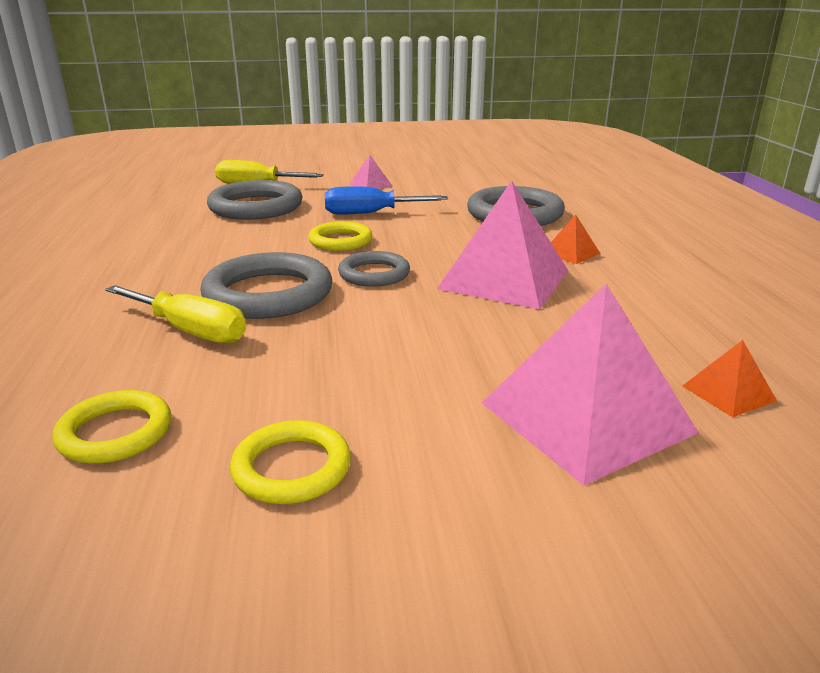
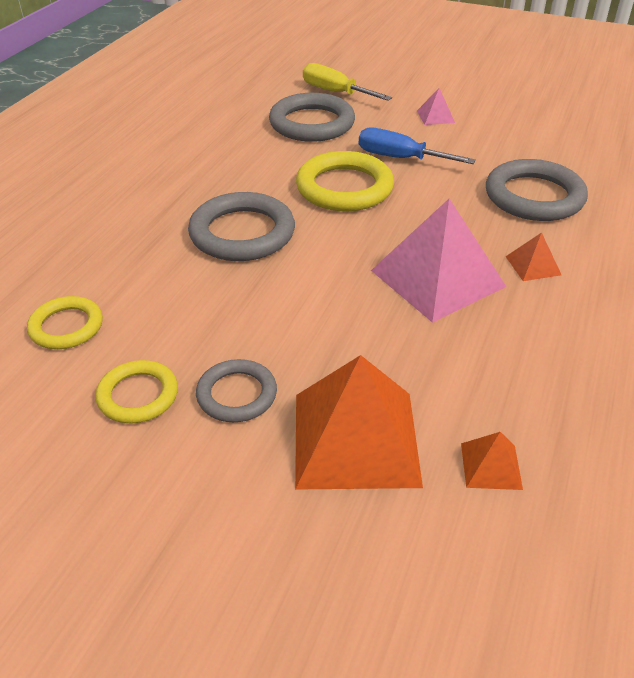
camera: 30 degrees right, 15 degrees up
yellow screwdriver [105,285,246,343] -> none
yellow ring [308,221,372,251] -> yellow ring [296,151,394,211], size x1.68
grey ring [338,251,410,287] -> grey ring moved to [196,359,277,422]
pink pyramid [482,283,699,486] -> orange pyramid [295,355,423,490]

